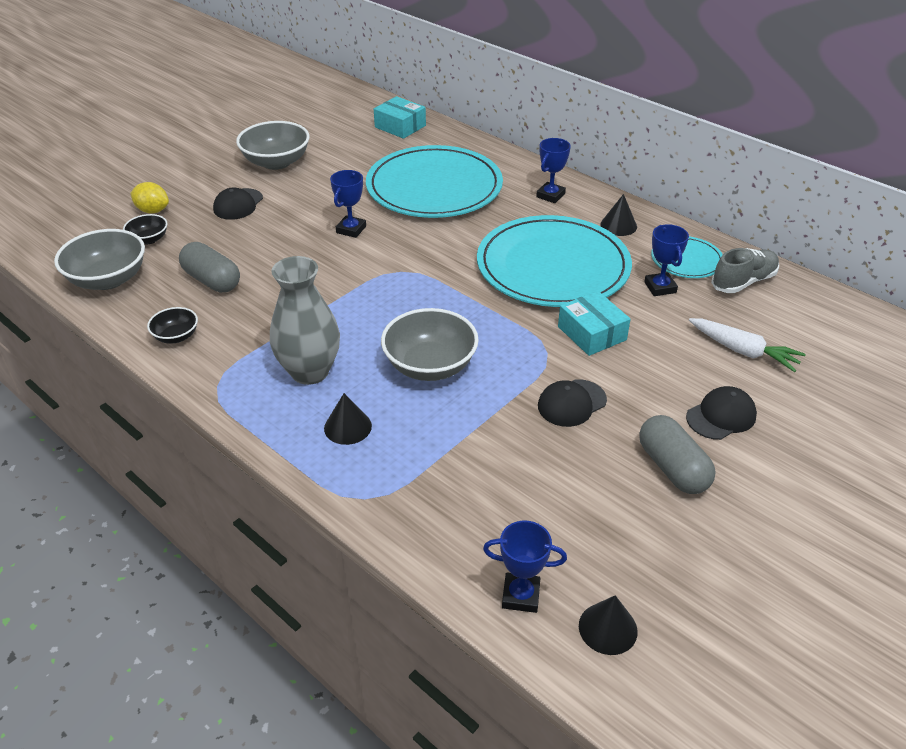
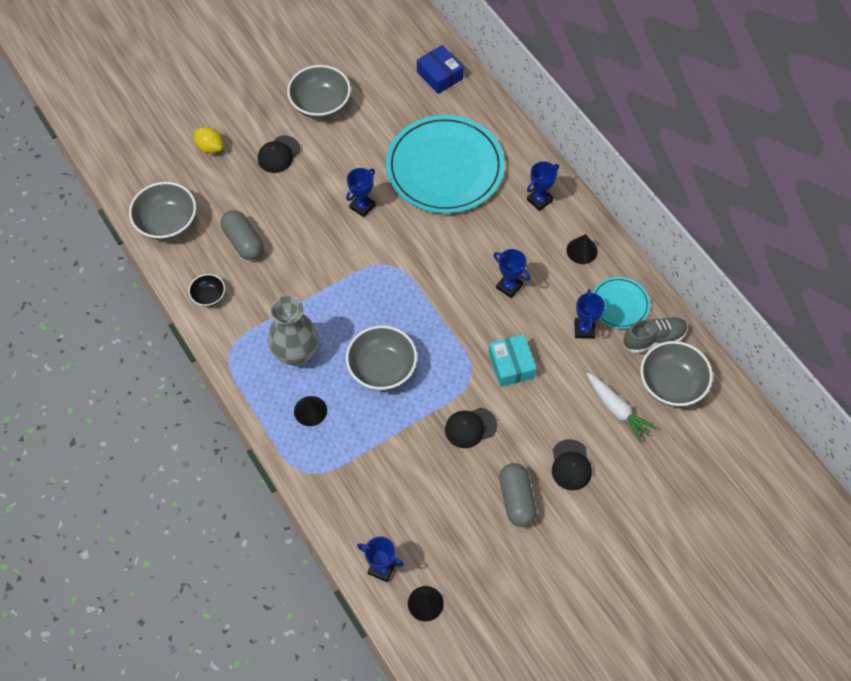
camera: 15 degrees right, 20 degrees up
black bowl [123,214,167,244] -> none
turquoise box [374,96,426,139] -> blue box [417,45,464,94]
turquoise plate [477,215,632,307] -> blue trophy [493,249,531,298]
black cap [686,386,757,440] -> black cap turned 105 degrees clockwise [552,439,592,490]
none -> grey bowl [640,341,713,407]

